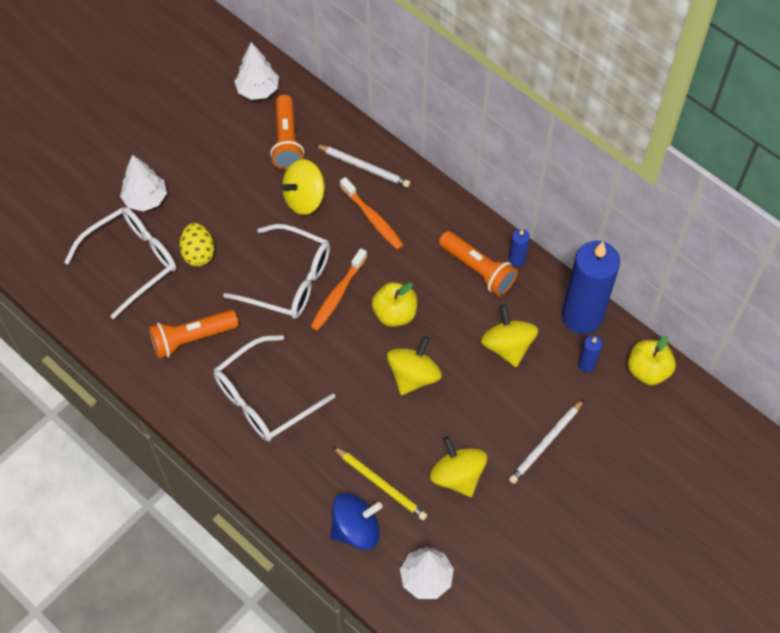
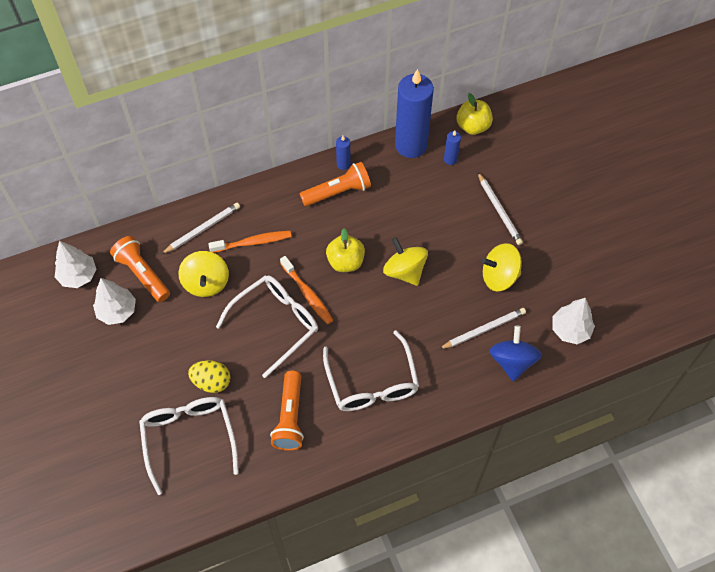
camera: 65 degrees left, 0 degrees up
white tree [120,154,167,212] -> white tree moved to [93,278,136,325]
orange flashlight [270,95,304,170] -> orange flashlight turned 150 degrees counterclockwise [110,236,170,302]
yellow pencil [333,446,427,520] -> white pencil [439,308,526,349]
yellow spinning top [481,305,538,367] -> none

